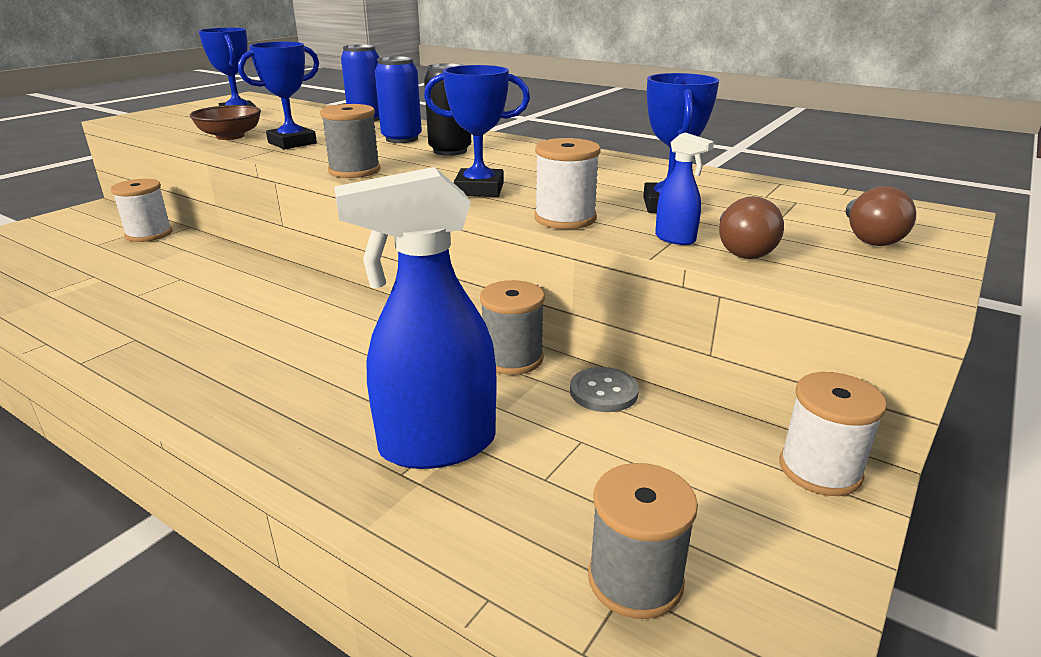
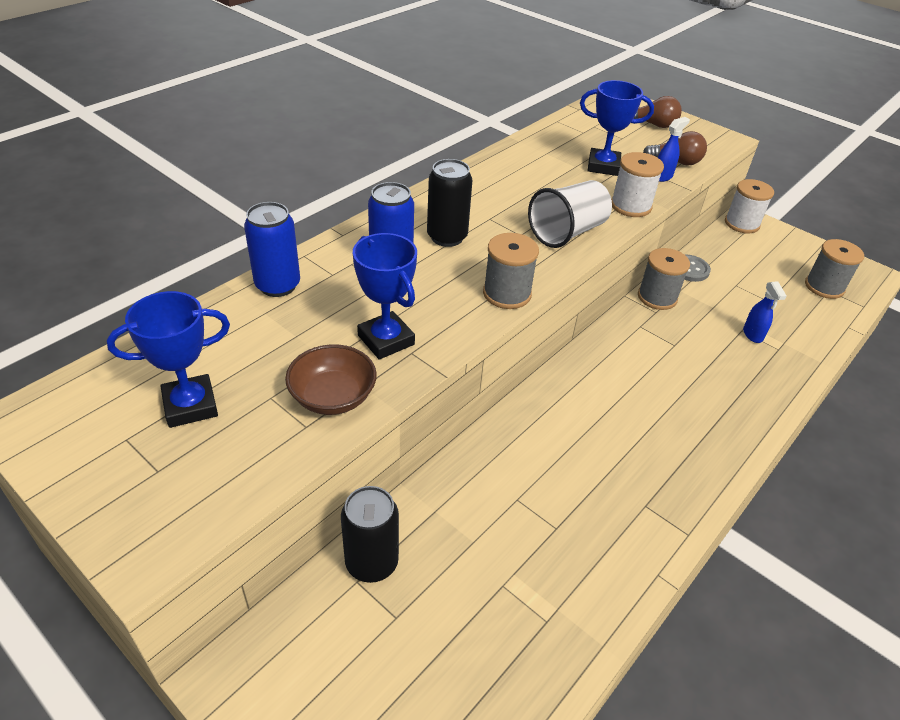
camera: 85 degrees left, 15 degrees up
white spool [111,179,172,242] -> black can [341,486,399,583]
blue spray bottle [334,167,497,469] -> blue spray bottle [743,281,787,343], size x0.42
blue trophy [424,65,530,197] -> white cup [528,180,612,248]

